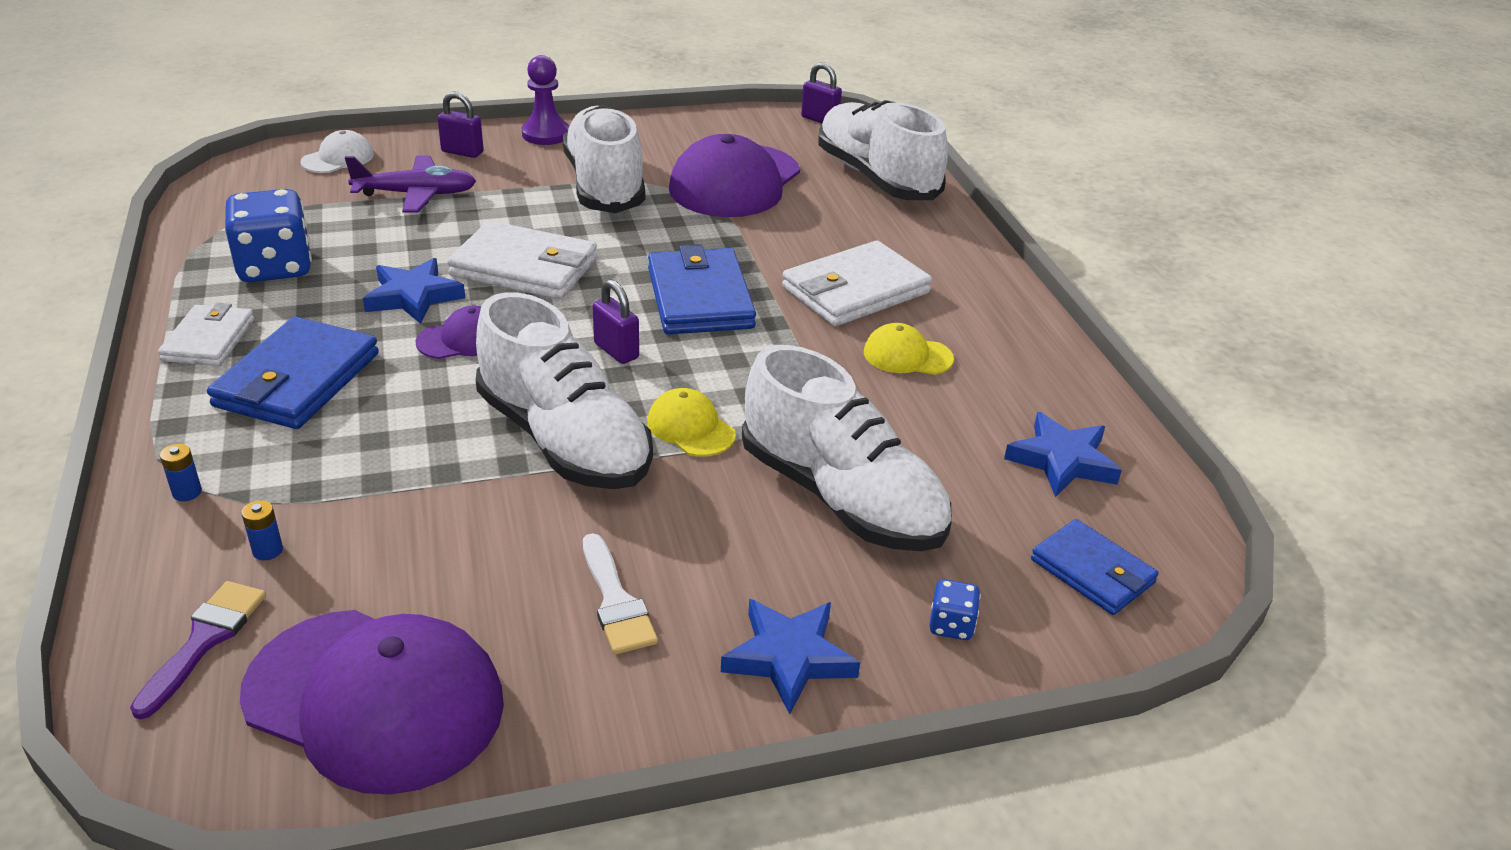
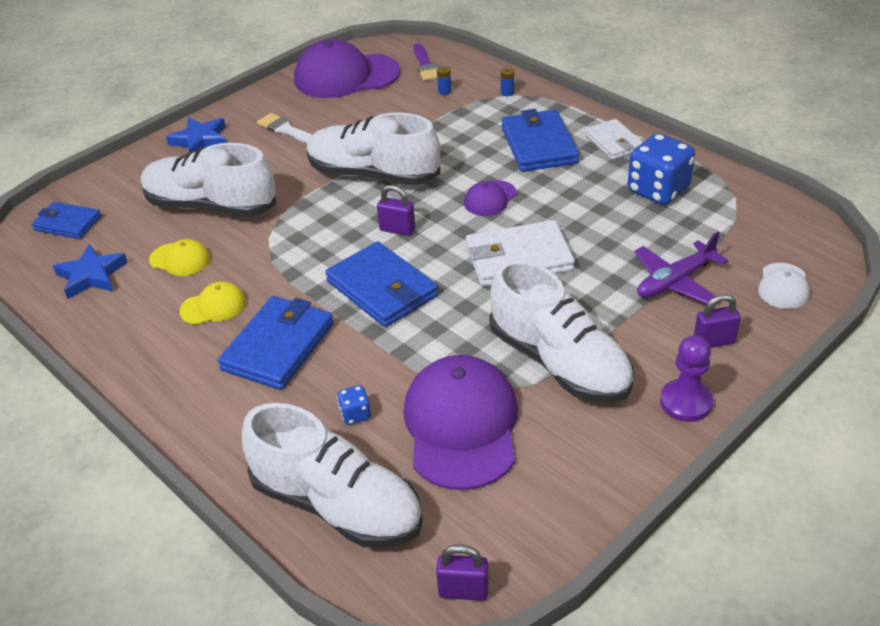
camera: 155 degrees right, 5 degrees up
blue star [363,258,465,324] -> none
yellow cap [648,388,736,457] -> yellow cap moved to [149,239,210,276]
white wallet [782,240,932,326] -> blue wallet [218,296,334,390]
blue dice [929,579,981,640] -> blue dice moved to [337,385,371,425]

